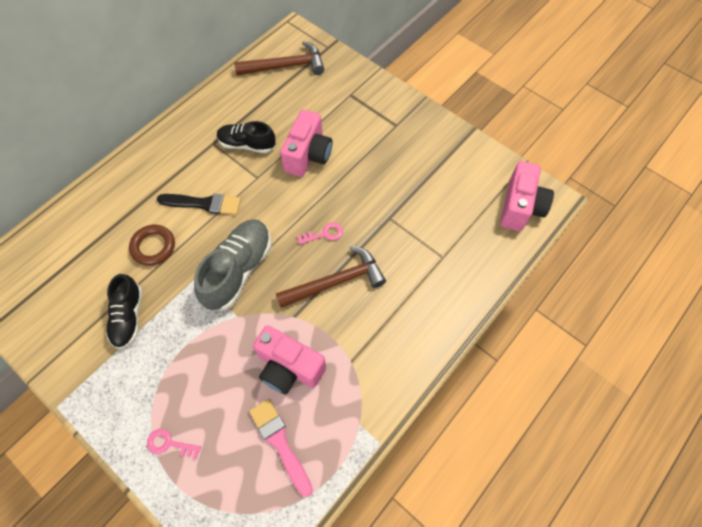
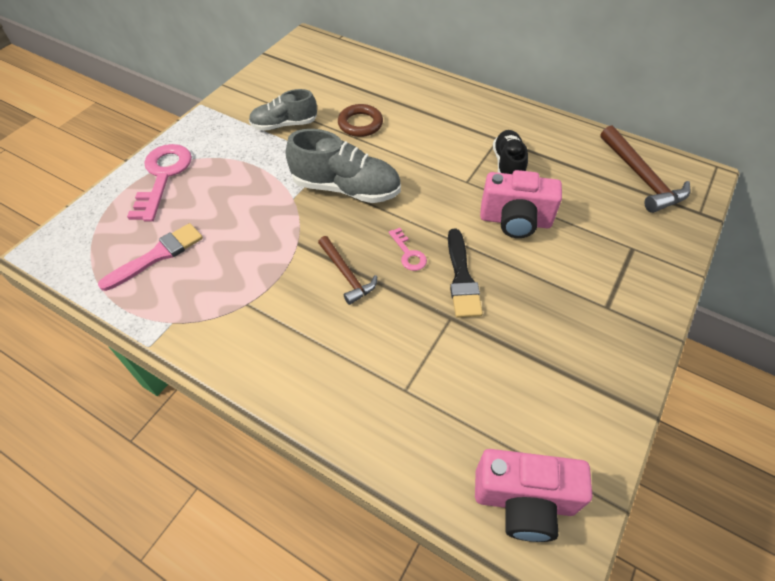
camera: 80 degrees right, 10 degrees down
black shoe [106,274,142,349] -> grey shoe [249,89,317,131]
pink key [147,429,201,459] -> pink key [127,144,192,221], size x2.06
black brush [157,194,241,215] -> black brush moved to [448,229,483,318]
pink camera [253,325,326,394] -> none
brown hammer [276,245,386,308] -> brown hammer [318,236,377,305], size x0.64

